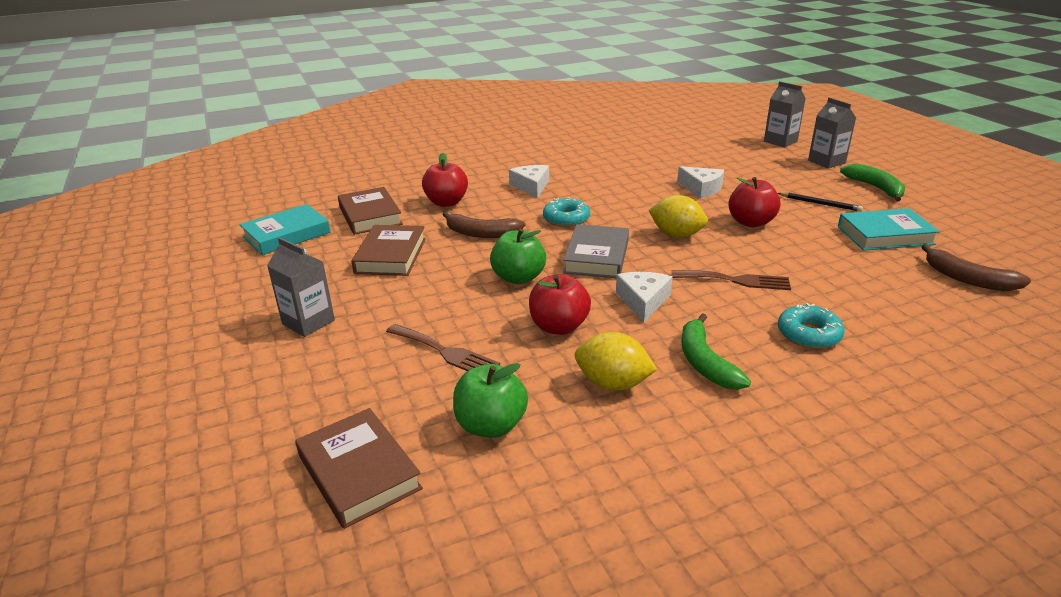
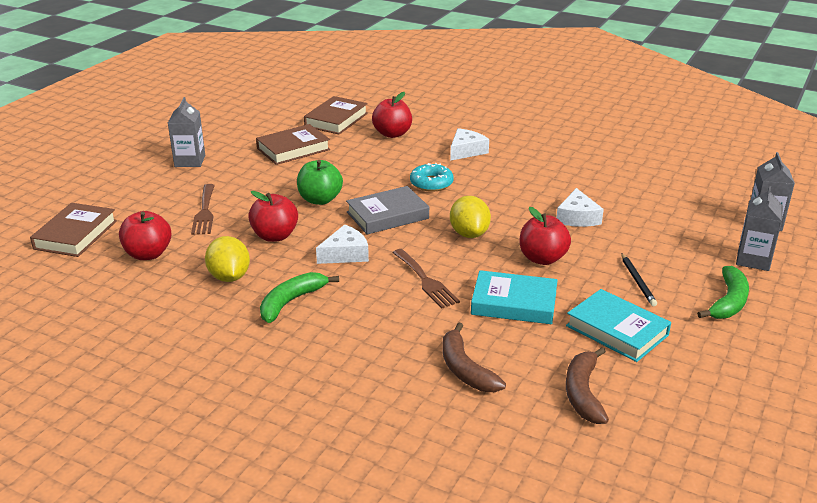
camera: 50 degrees right, 0 degrees up
turquoise book [240,204,331,255] -> turquoise book moved to [471,270,558,324]
brown banana [442,212,525,238] -> brown banana moved to [442,323,506,392]
green apple [453,363,528,438] -> red apple [119,211,172,260]
turquoise donut [778,303,845,349] -> none

